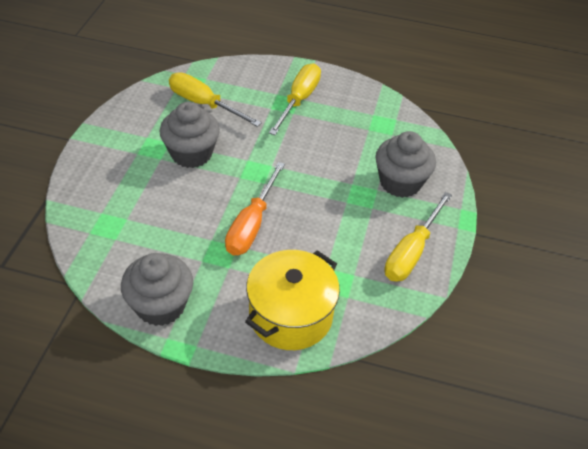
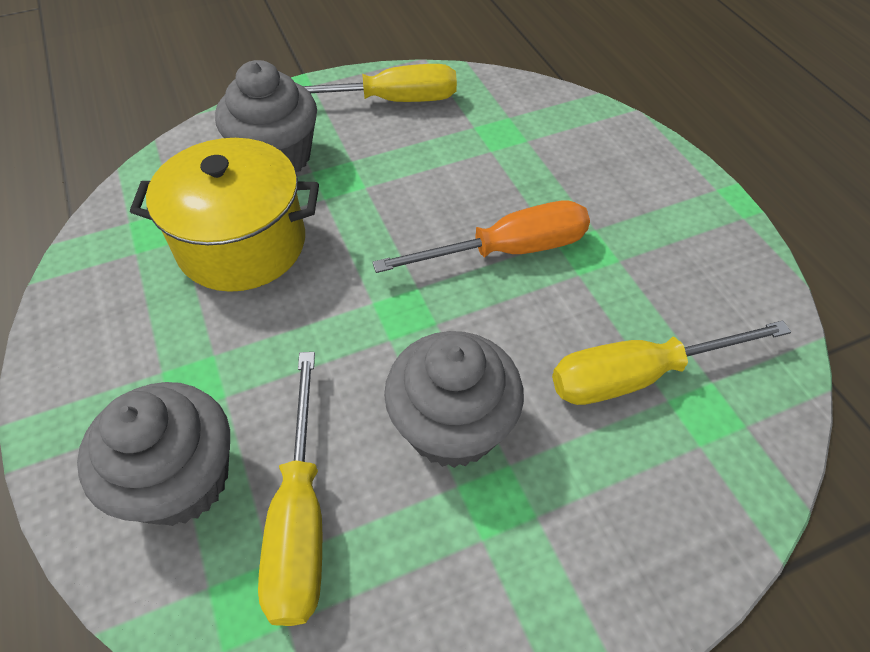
camera: 125 degrees left, 5 degrees up
grey cupcake [121,253,193,326] -> grey cupcake moved to [77,382,230,526]
yellow pot [245,250,340,350] -> yellow pot moved to [130,138,319,292]
yellow screwdriver [269,63,321,135] -> yellow screwdriver moved to [552,320,791,405]

